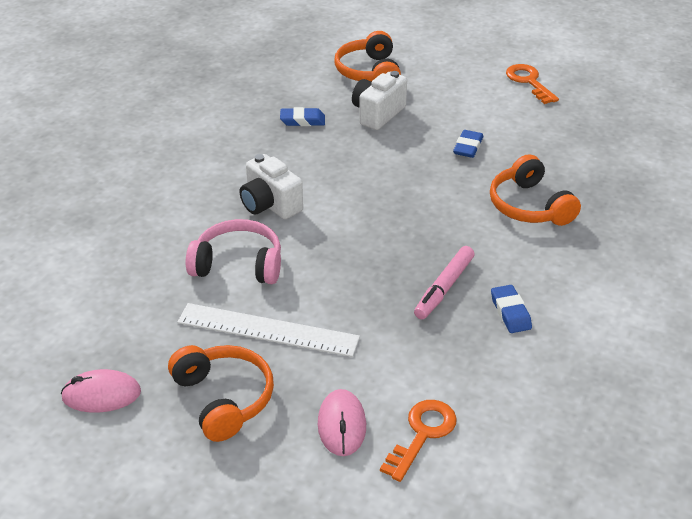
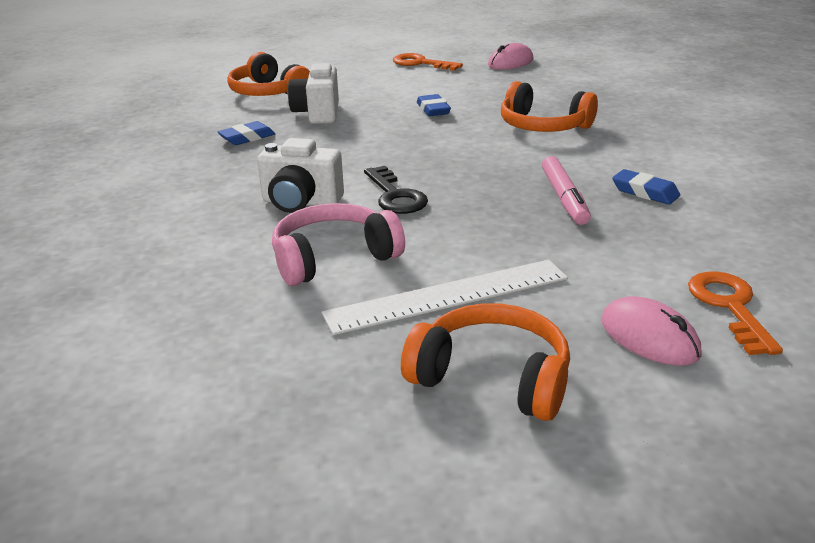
camera: 35 degrees left, 10 degrees down
pink mouse [61,369,141,413] -> pink mouse moved to [488,43,533,70]
none -> black key [364,166,428,214]

